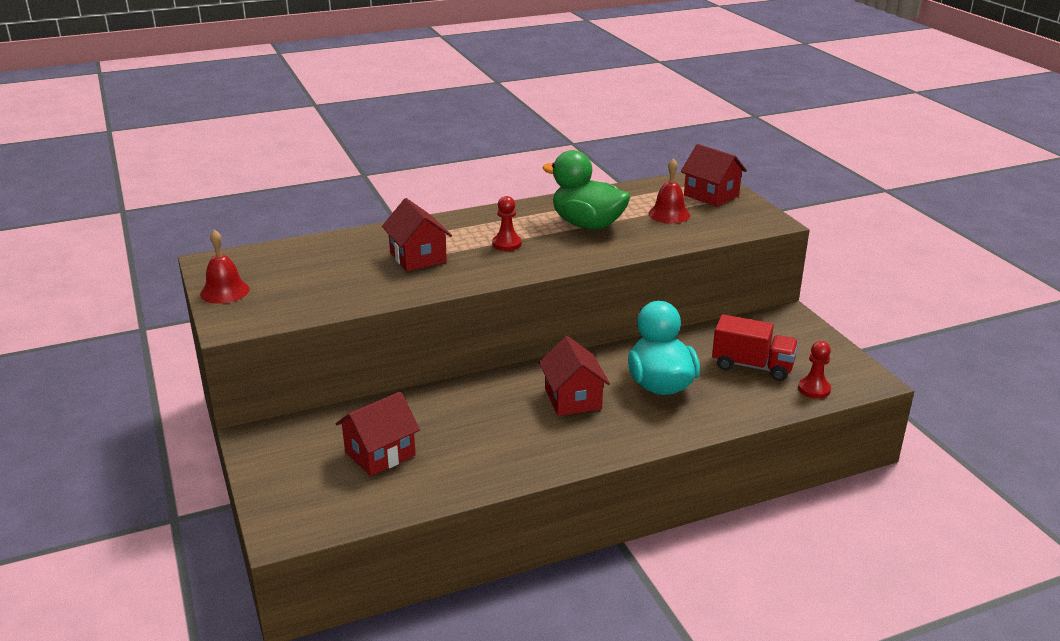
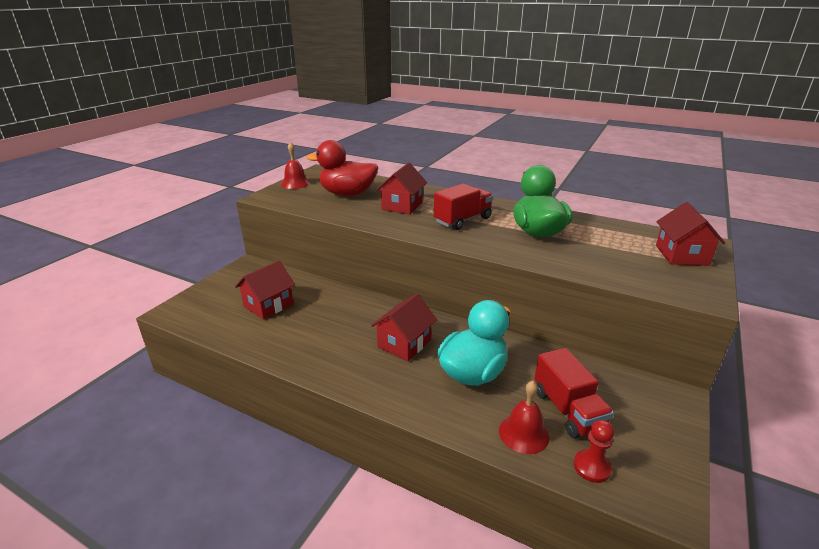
camera: 50 degrees right, 0 degrees up
red house [336,391,420,476] -> red house turned 60 degrees counterclockwise [235,261,295,320]
red pawn [492,196,522,251] -> red truck [434,184,493,230]
red bell [648,158,690,223] -> red bell moved to [499,381,549,454]
none -> red duck [306,140,378,196]

